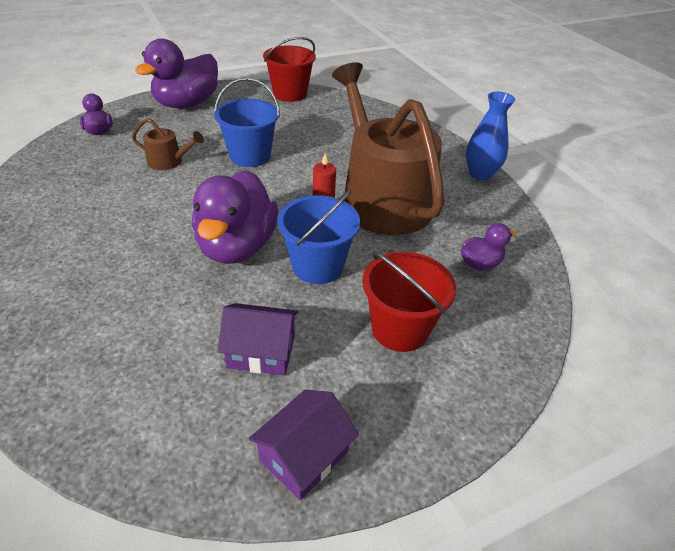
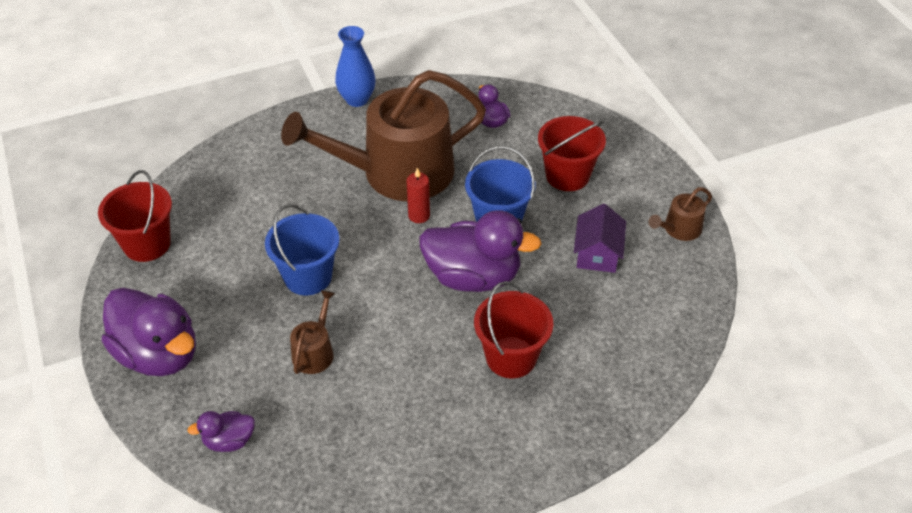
camera: 85 degrees left, 5 degrees up
purple house [248,389,359,500] -> brown watering can [649,187,712,241]
none -> red bucket [474,281,553,378]

